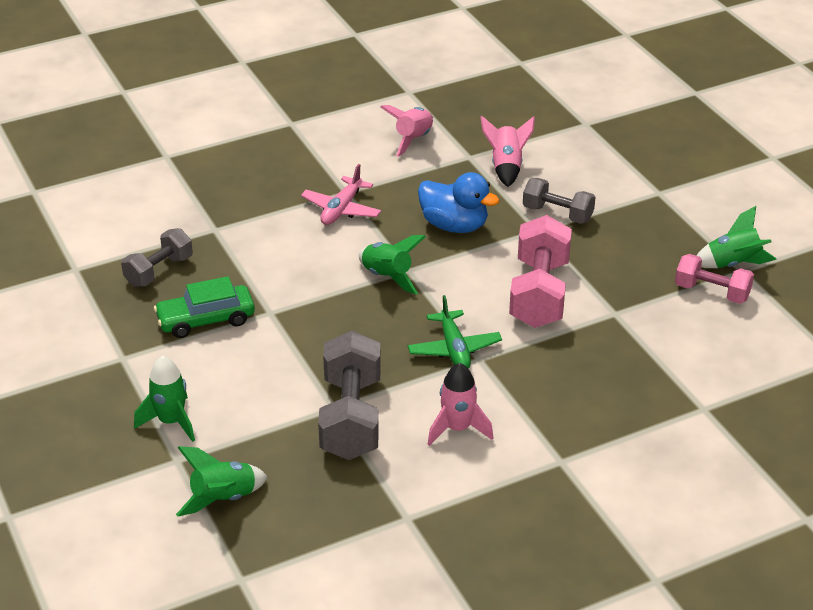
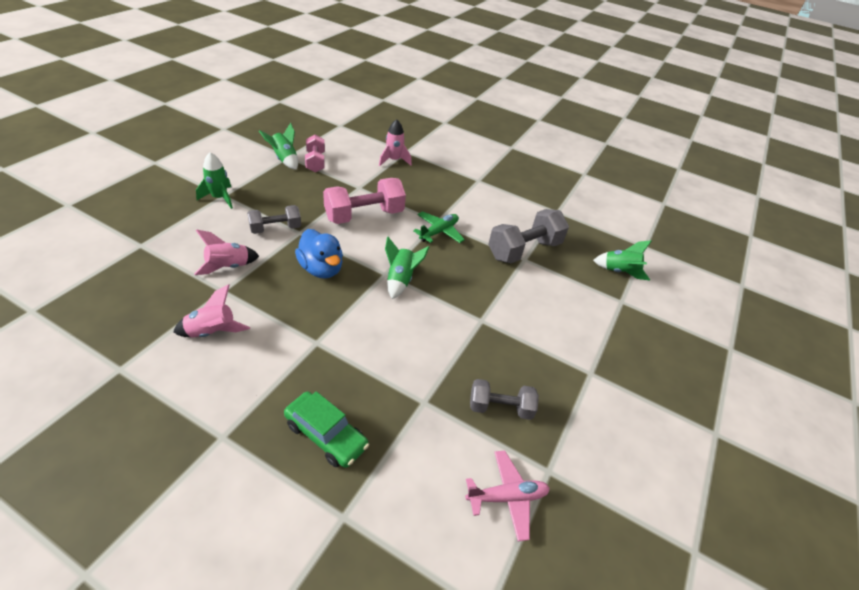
camera: 130 degrees left, 5 degrees up
green rocket [134,356,195,442] -> green rocket moved to [196,152,233,209]
green car [154,276,255,338] -> green car moved to [284,391,369,468]
pink plane [301,164,381,225] -> pink plane moved to [465,451,550,542]
blue duck [418,172,500,233] -> blue duck turned 150 degrees clockwise [295,229,343,278]
pink rocket [428,363,493,446] -> pink rocket moved to [379,119,412,166]
grey dumbbell [523,178,595,224] -> grey dumbbell turned 75 degrees clockwise [247,205,301,234]

